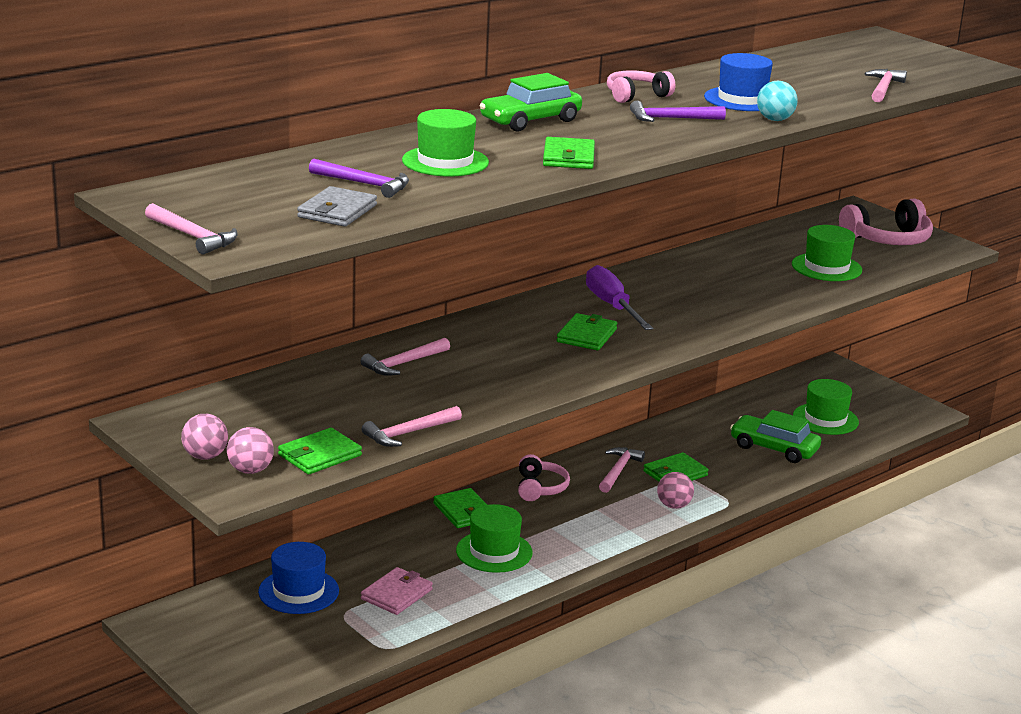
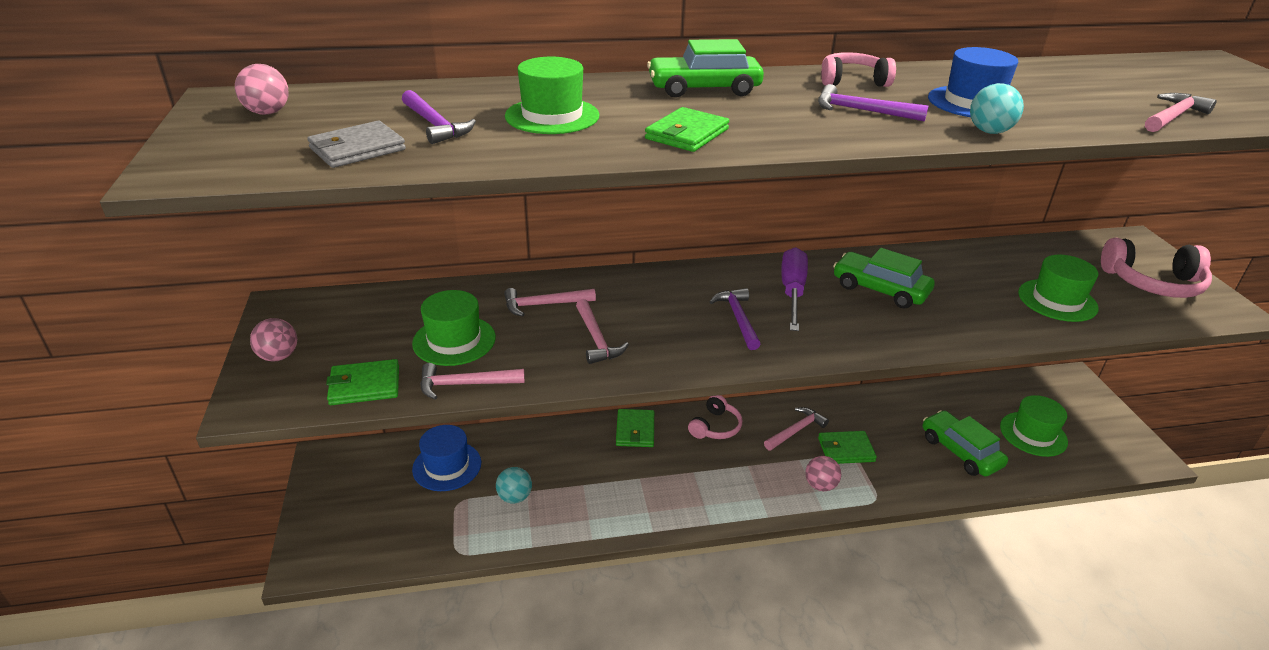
camera: 30 degrees right, 10 degrees up
pink hammer [145,203,237,255] -> pink hammer moved to [576,299,629,364]
pink ball [227,427,274,474] -> pink ball moved to [235,64,289,115]
pink wallet [361,567,433,615] -> turquoise ball [496,467,532,504]
green hat [456,504,532,573] -> green hat moved to [412,290,496,366]
green wallet [557,313,617,350] -> purple hammer [710,288,760,350]
none -> green car [833,248,935,308]

